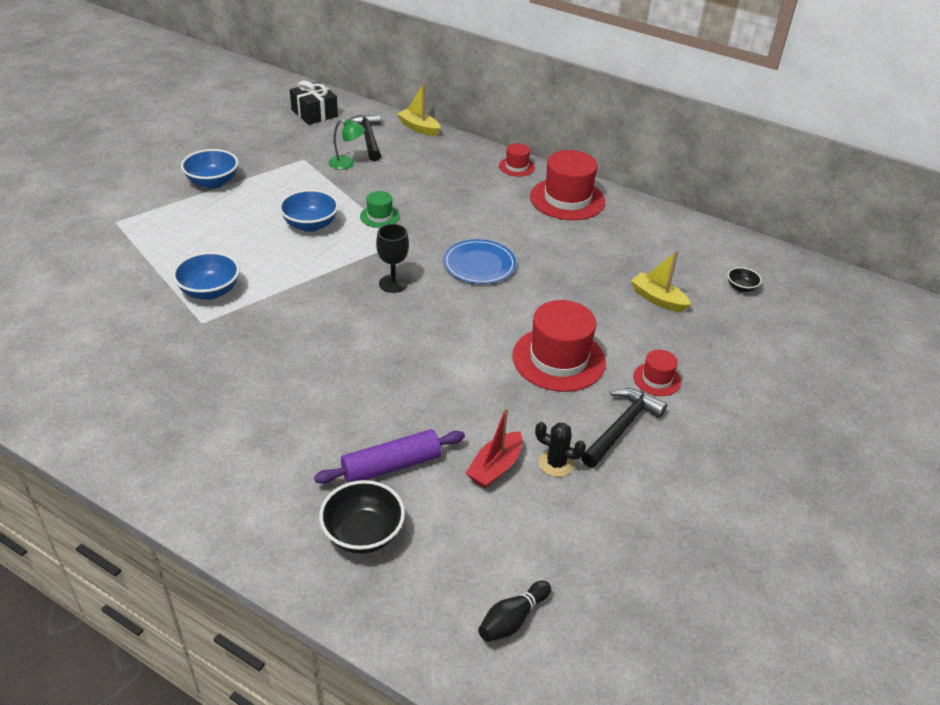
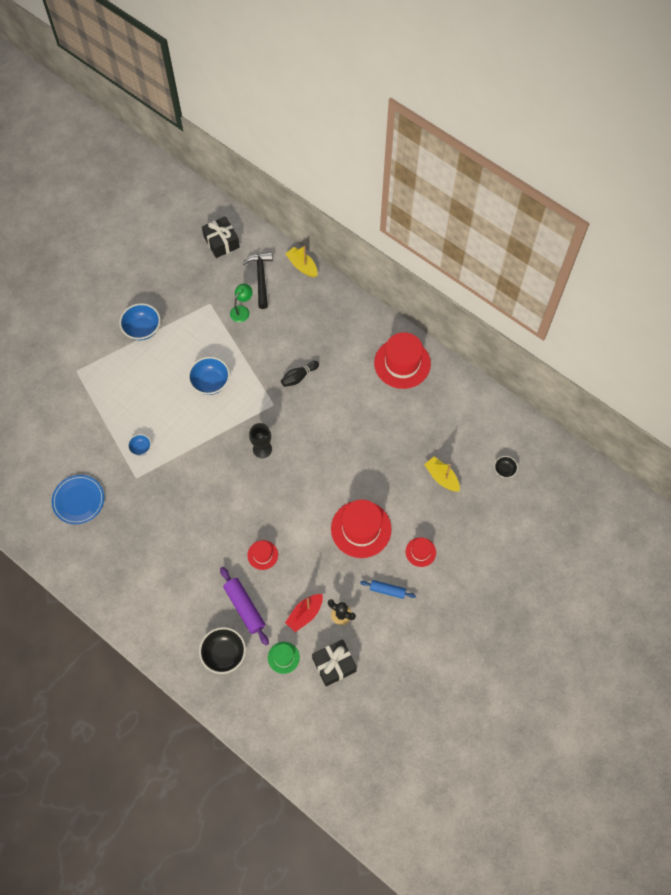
camera: 10 degrees right, 25 degrees up
blue bowl [173,252,240,300] -> blue bowl [128,434,151,456], size x0.55
purple rolling pin [314,429,465,484] -> purple rolling pin turned 75 degrees clockwise [220,567,269,645]
green lamp [329,119,365,170] -> green lamp turned 75 degrees counterclockwise [230,284,252,322]
green hat [360,191,400,228] -> green hat moved to [268,642,300,674]
blue plate [443,239,516,284] -> blue plate moved to [52,475,104,525]
black bowling pin [478,580,551,642] -> black bowling pin moved to [281,361,319,387]
red hat [499,143,535,177] -> red hat moved to [247,540,278,570]
black hammer [581,388,667,468] -> blue rolling pin [360,580,416,599]
none -> black gift [312,639,357,686]

